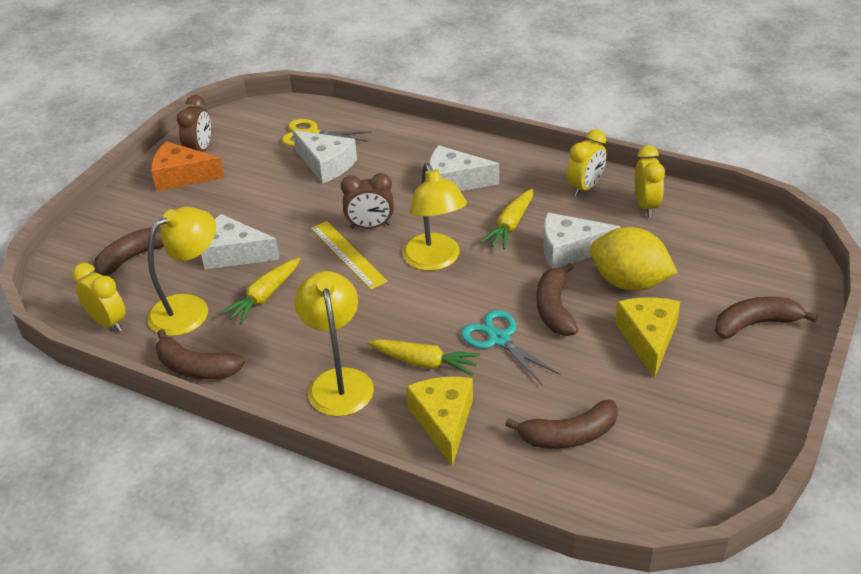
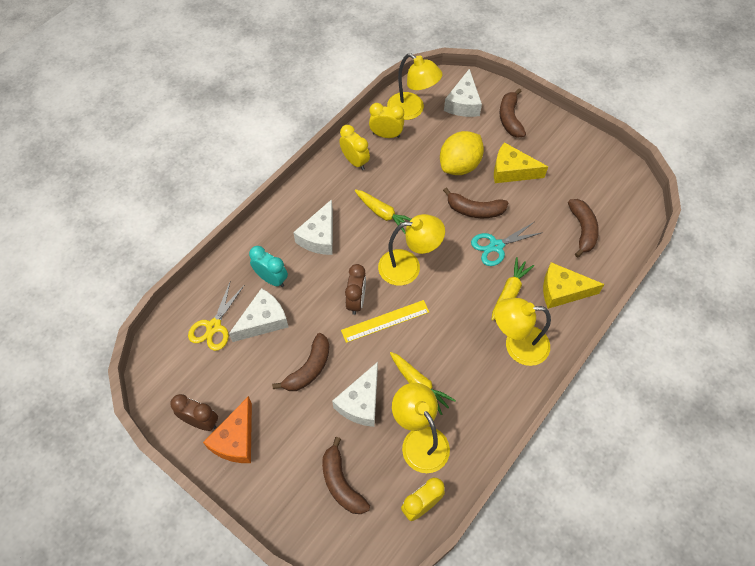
camera: 80 degrees left, 20 degrees up
brown banana [156,329,245,379] -> brown banana moved to [272,333,329,391]
white cheese [543,212,621,269] -> white cheese moved to [444,69,482,117]
none -> turquoise clock [249,246,288,287]
none -> yellow lamp [387,53,443,120]

